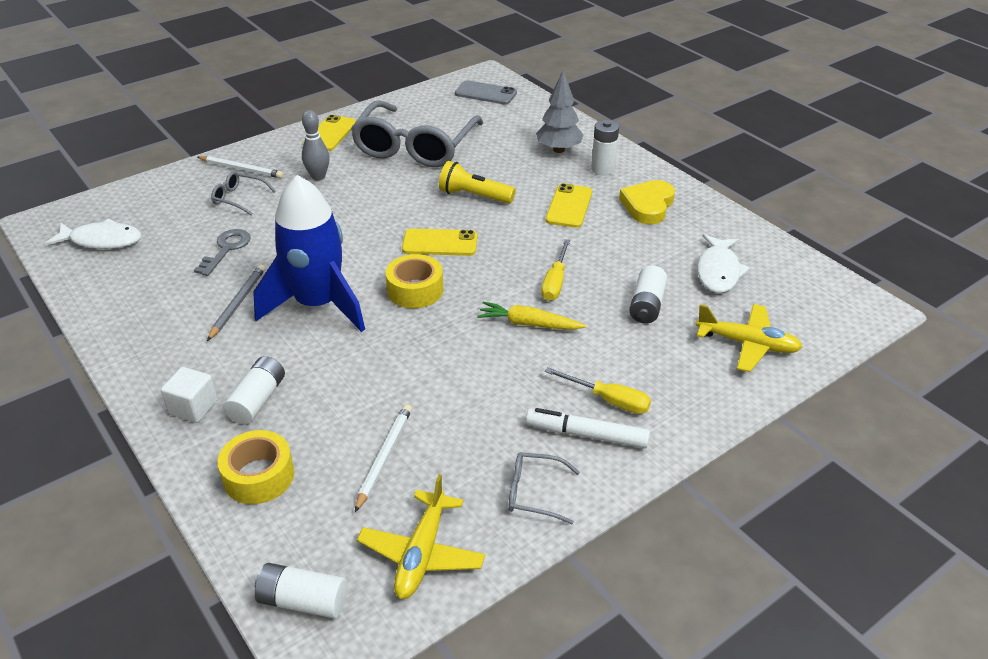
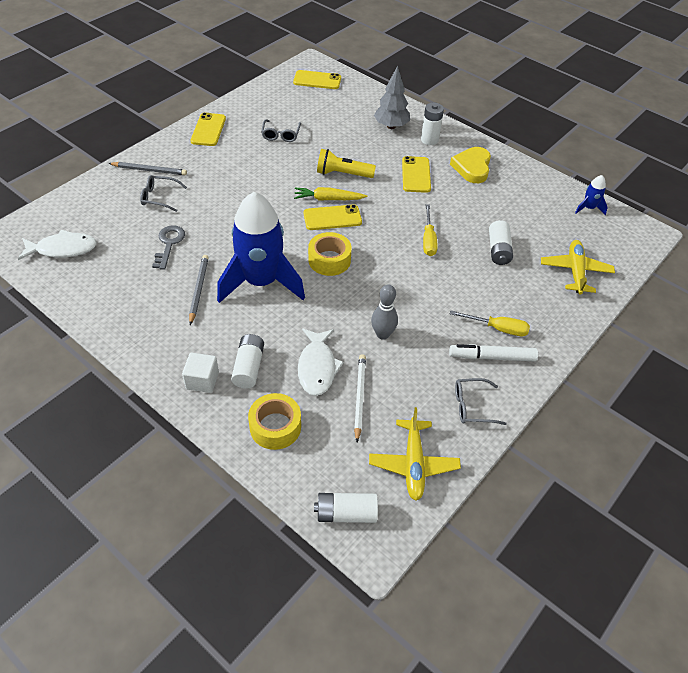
camera: 15 degrees left, 10 degrees up
white pencil [197,156,283,178] -> grey pencil [108,162,187,175]
grey bowling pin [302,110,330,181] -> grey bowling pin moved to [371,284,398,340]
grey glasses [351,100,483,167] -> grey glasses [261,119,301,142], size x0.42
grey phone [455,80,517,105] -> yellow phone [293,70,341,89]
yellow carrot [477,302,587,330] -> yellow carrot moved to [294,187,367,200]
yellow plane [696,304,802,372] -> yellow plane turned 90 degrees counterclockwise [541,240,615,295]
white fish [697,234,750,293] -> white fish moved to [298,329,344,396]
none -> blue rocket [575,175,608,215]

